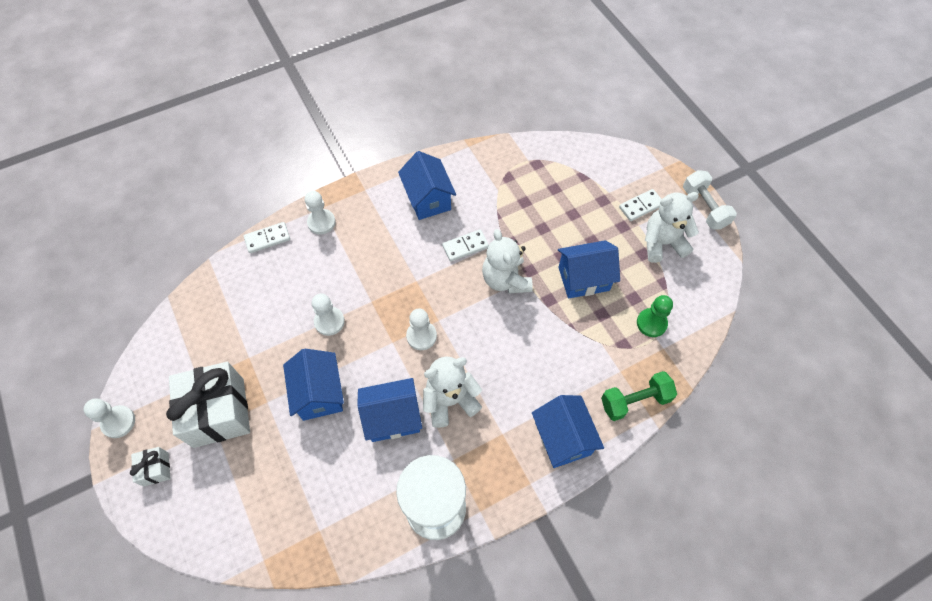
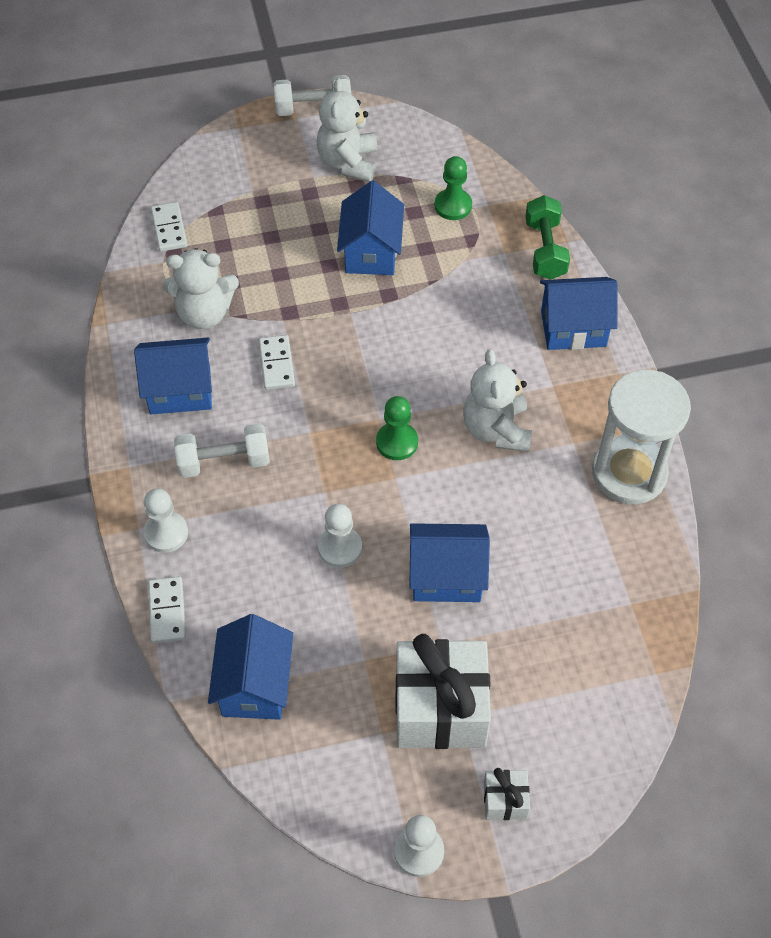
camera: 75 degrees left, 5 degrees down
blue house [357,378,422,442] -> blue house moved to [208,614,293,720]
white pawn [406,309,437,350] -> green pawn [376,396,418,460]
white teddy bear [482,229,533,294] -> white teddy bear moved to [163,248,239,329]
white domino [619,189,662,221] -> white domino moved to [151,202,187,252]
none -> white dumbbell [174,423,270,478]

